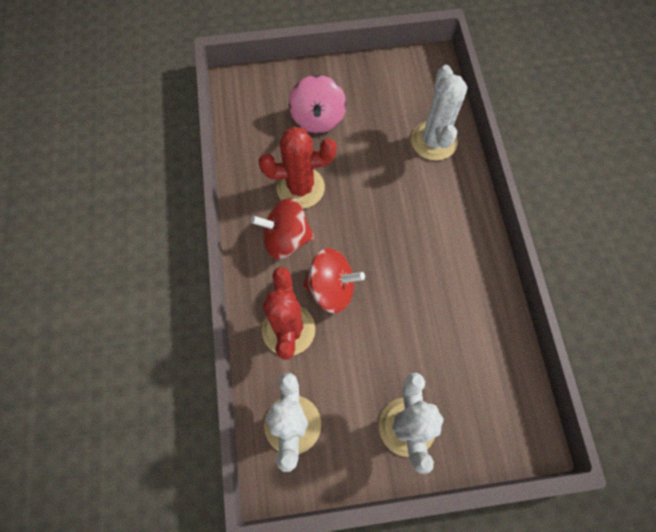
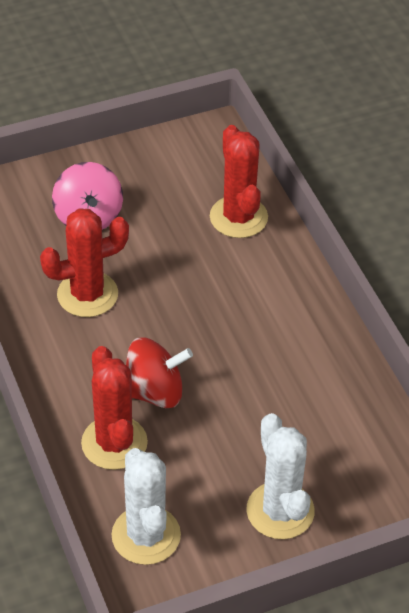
camera: 15 degrees left, 20 degrees down
red spinning top [251,198,314,259] -> none
white cactus [411,65,468,161] -> red cactus [210,125,268,238]

